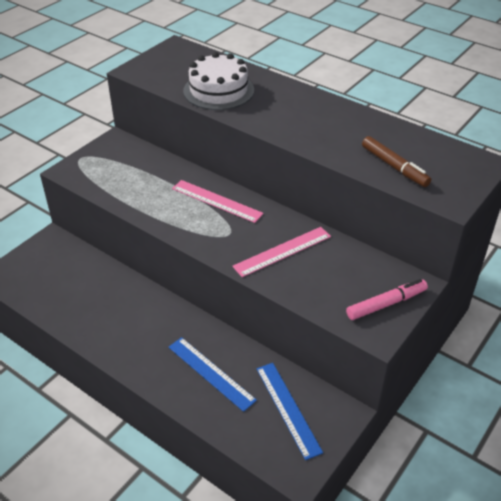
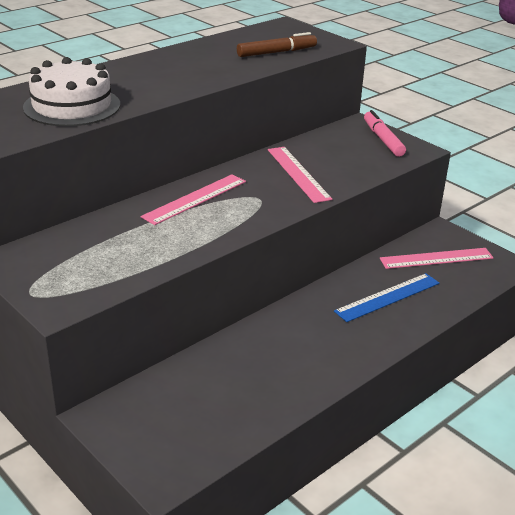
camera: 80 degrees left, 10 degrees down
blue ruler [257,363,323,460] -> pink ruler [380,248,494,269]

